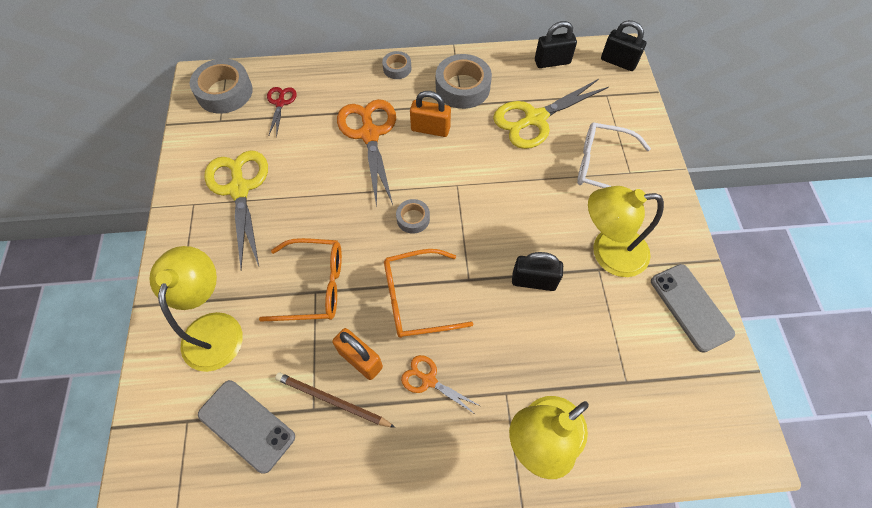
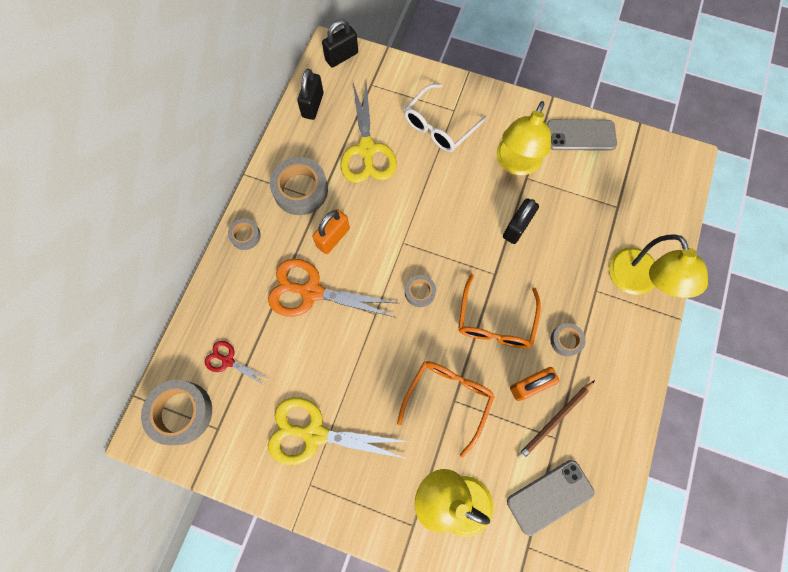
camera: 65 degrees left, 10 degrees up
orange scissors [401,355,480,415] -> grey tape [550,323,586,357]

